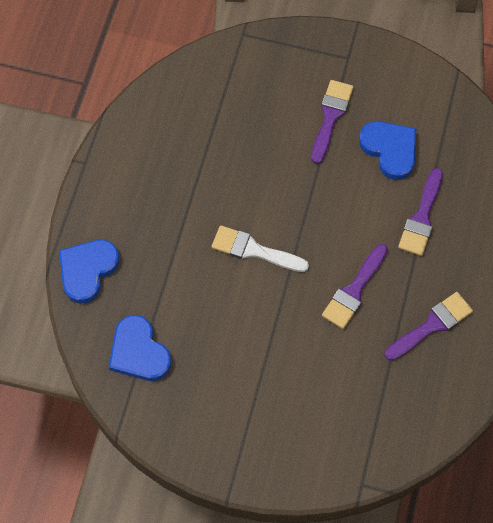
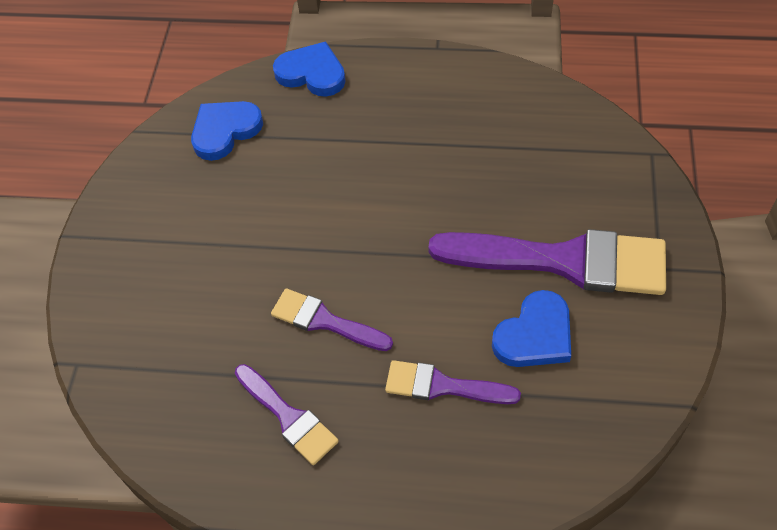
camera: 85 degrees right, 10 degrees down
white brush [212,225,309,272] -> none
purple brush [311,80,354,164] -> purple brush [428,229,666,295], size x1.90

